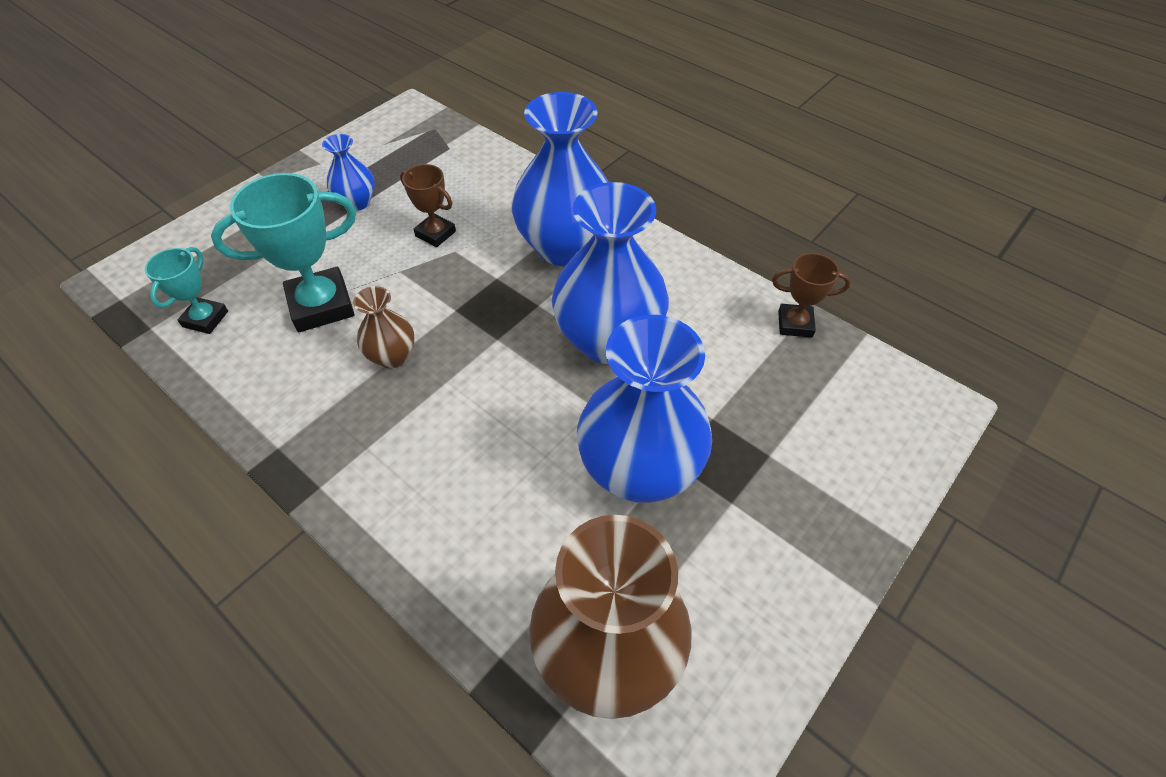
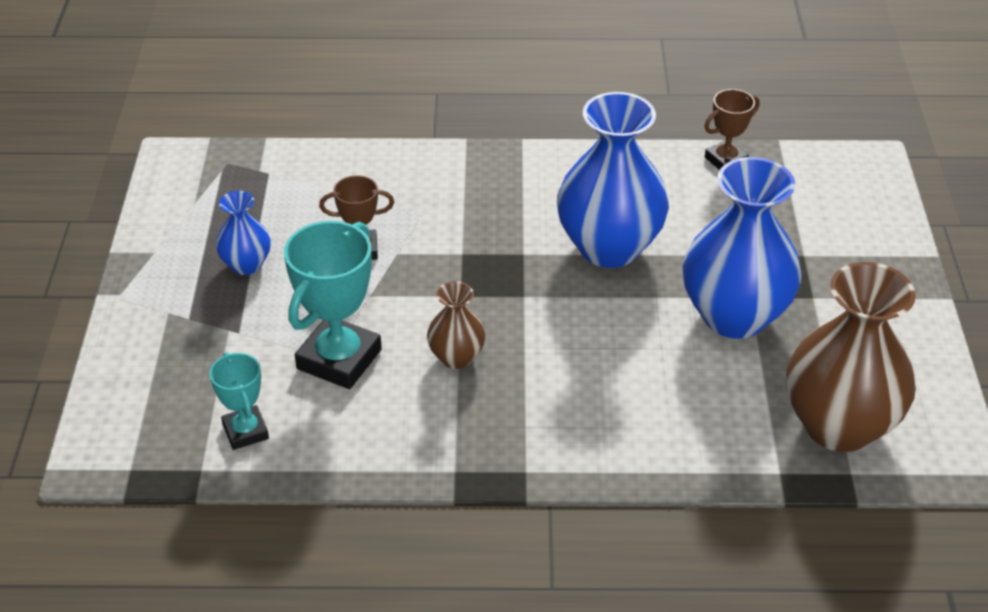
camera: 40 degrees left, 10 degrees down
blue vase [511,92,609,266] -> none

